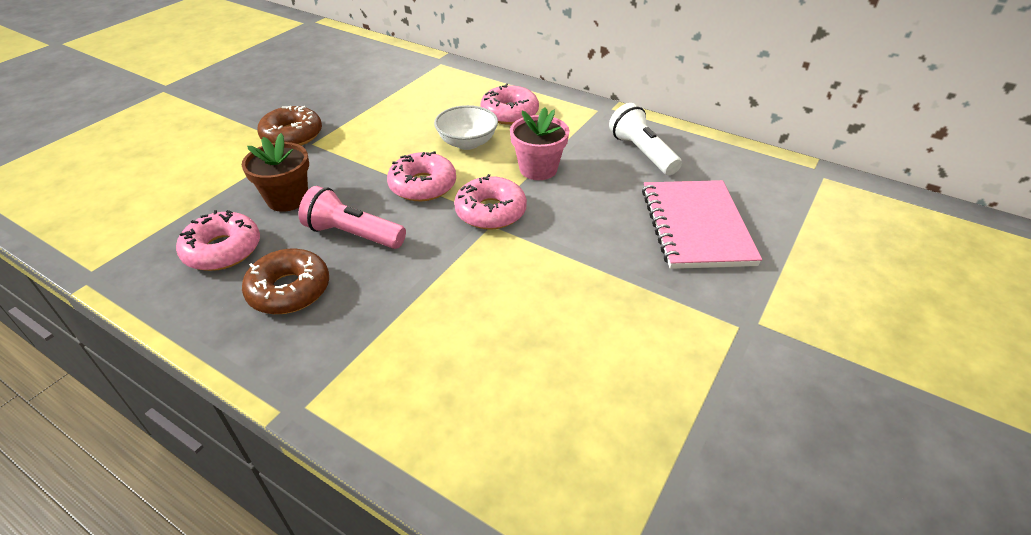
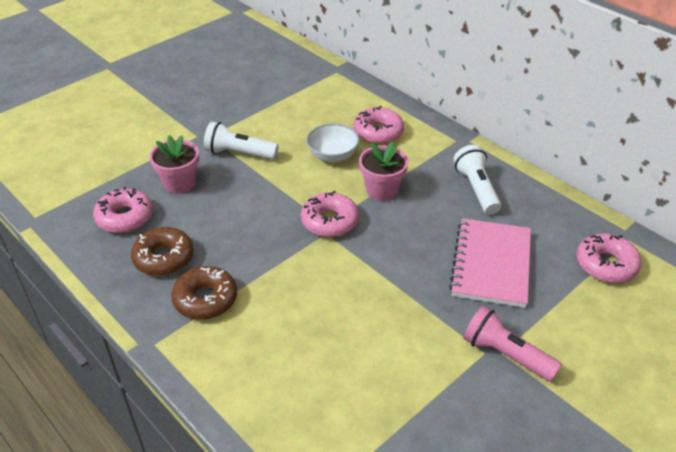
camera: 15 degrees right, 0 degrees up
brown flower pot [242,133,309,212] -> pink flower pot [149,135,199,194]
brown donut [257,106,322,146] -> brown donut moved to [171,266,237,320]
pink flashlight [298,186,406,249] -> pink flashlight moved to [463,306,562,382]
pink donut [387,151,456,201] -> pink donut moved to [576,233,642,283]
none -> white flashlight [204,122,279,160]

